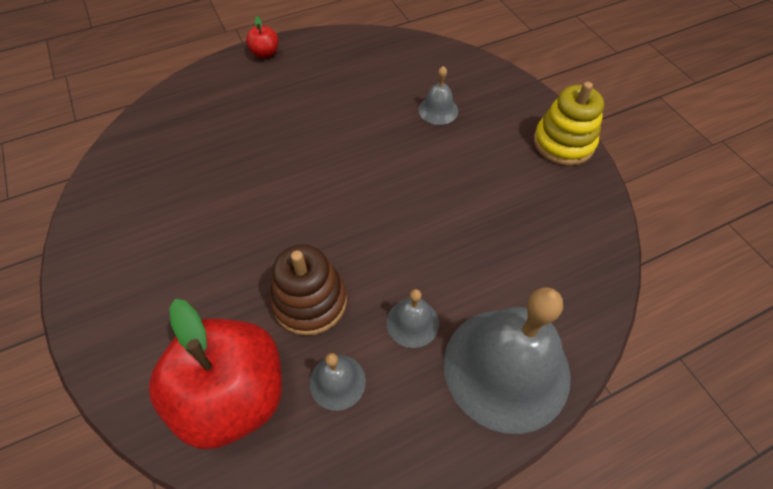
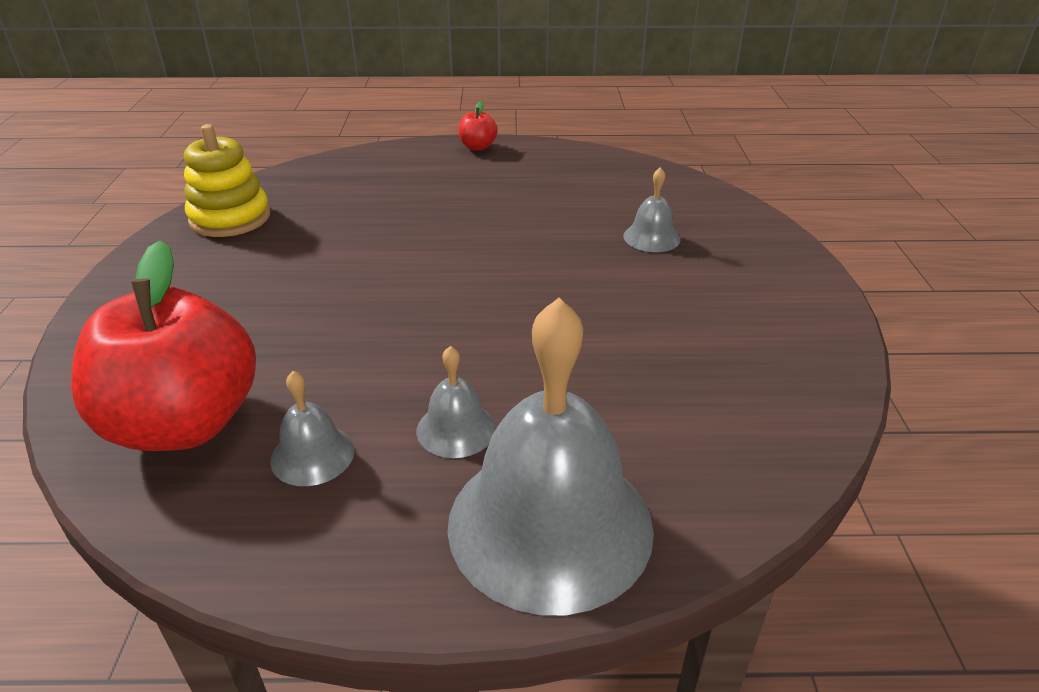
camera: 25 degrees right, 20 degrees down
brown stacking toy [270,244,347,336] -> none
yellow stacking toy [534,82,604,166] -> yellow stacking toy moved to [184,124,270,237]

